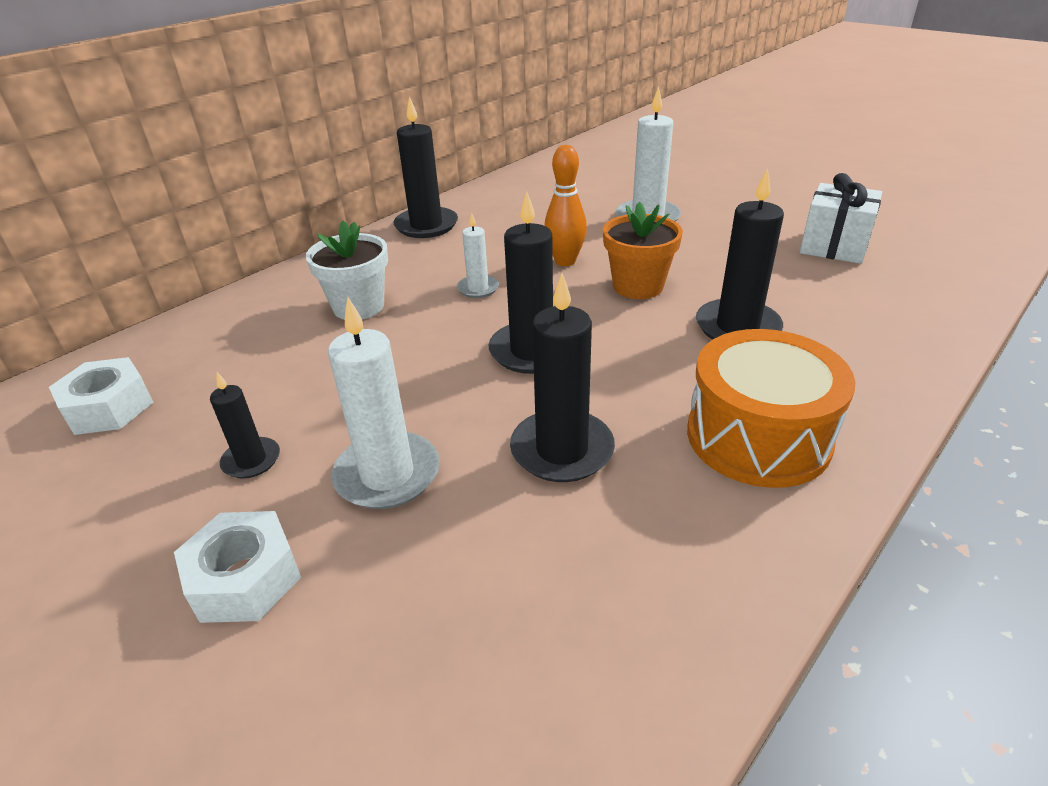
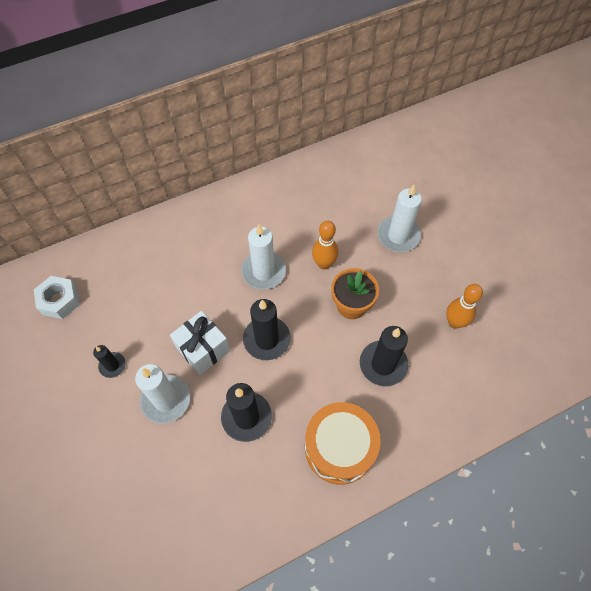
camera: 20 degrees right, 25 degrees up
white nut [174,511,301,623] -> none
white flower pot [306,221,388,320] -> none
black candle [394,96,458,238] -> none
white candle [457,212,499,298] -> white candle [241,224,286,290], size x1.78
white gift [800,173,882,264] -> white gift moved to [170,311,230,375]
none -> orange bowling pin [446,284,483,329]

